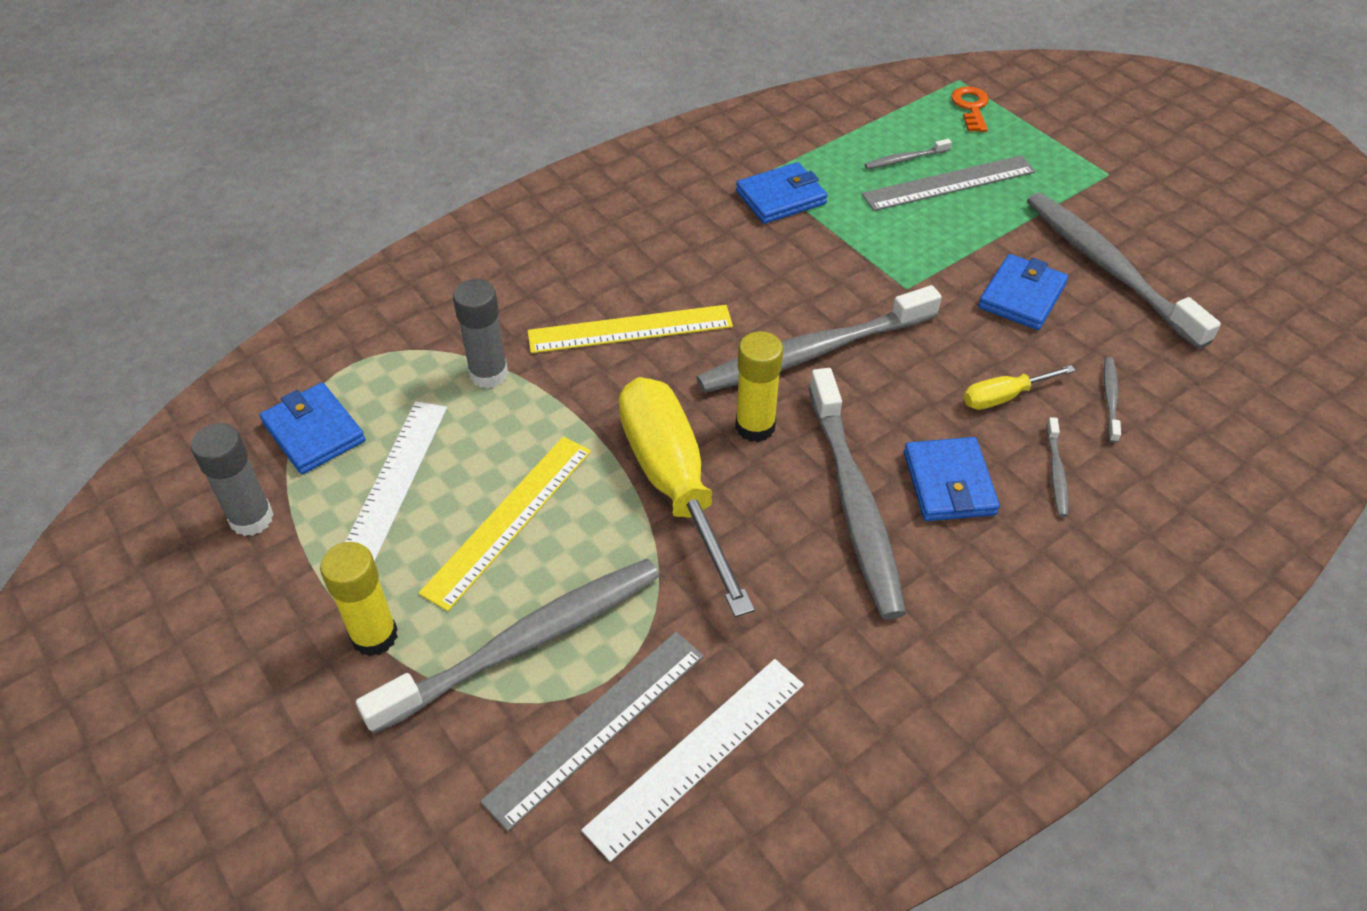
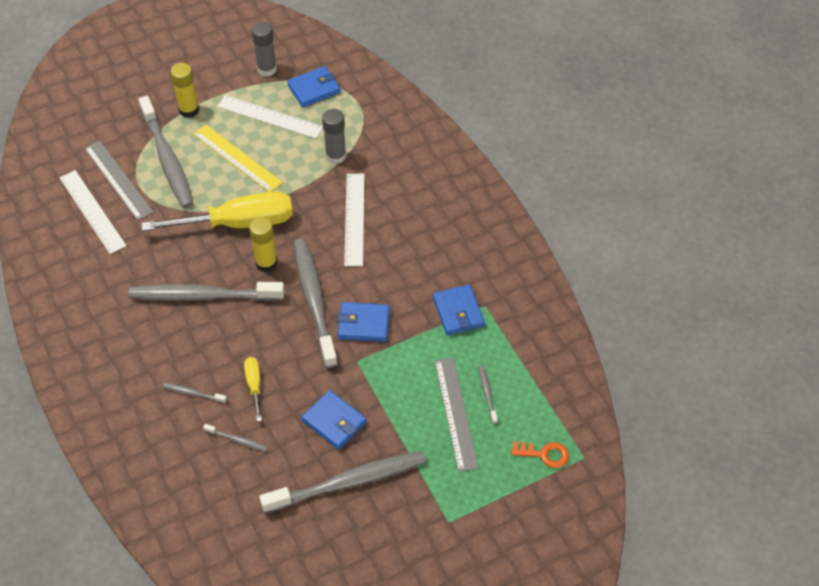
camera: 100 degrees right, 5 degrees up
yellow ruler [528,305,733,353] -> white ruler [344,174,365,266]
blue wallet [904,437,1000,521] -> blue wallet moved to [337,302,390,342]

